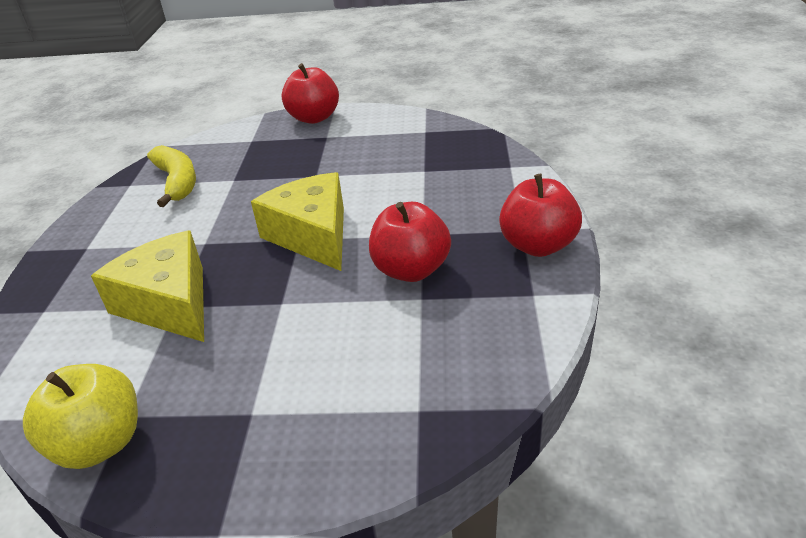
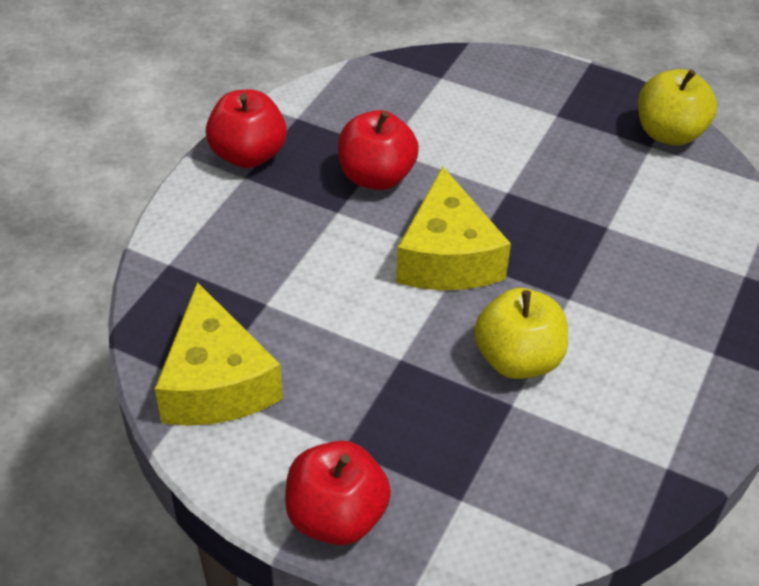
camera: 160 degrees left, 10 degrees up
yellow cheese [91,230,204,342] -> yellow cheese moved to [155,282,283,426]
yellow banana [147,145,196,207] -> none
none -> yellow apple [474,288,568,379]

